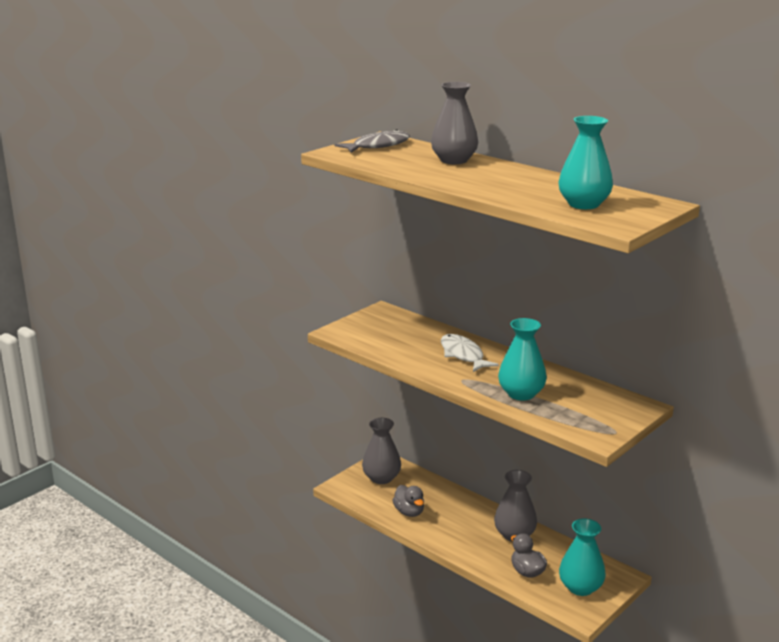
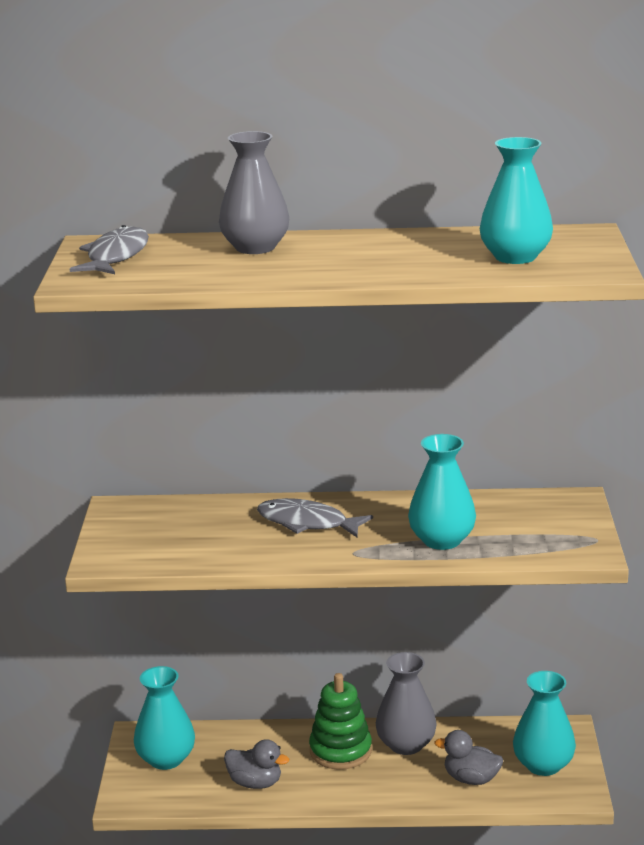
camera: 40 degrees left, 0 degrees up
grey vase [362,418,401,484] -> turquoise vase [134,666,195,770]
white fish [441,334,499,372] -> grey fish [257,498,373,537]
none -> green stacking toy [309,673,372,770]

